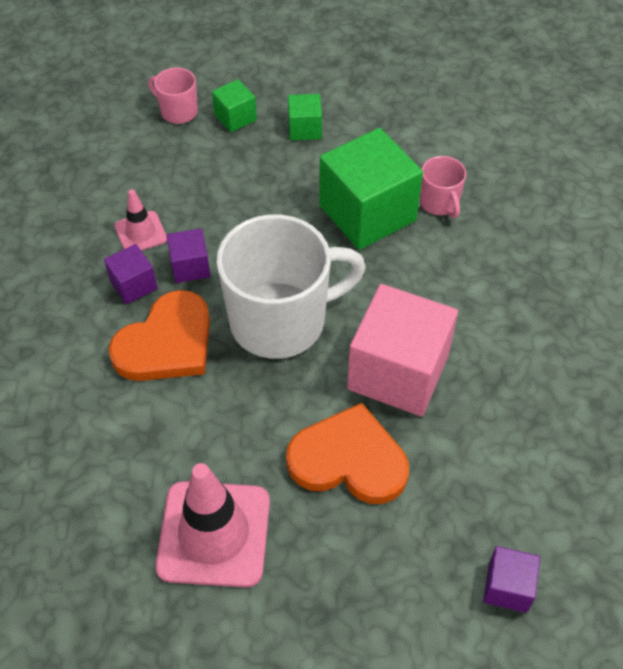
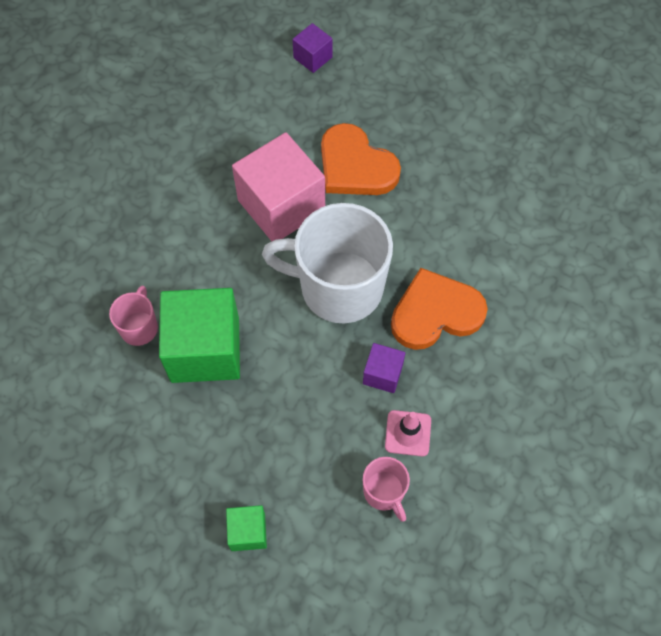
camera: 150 degrees left, 10 degrees up
purple cube [104,244,158,304] -> none
pink mug [148,68,198,124] -> pink mug moved to [363,457,410,522]
pink traffic cone [155,463,270,587] -> none
green cube [288,94,322,140] -> none

